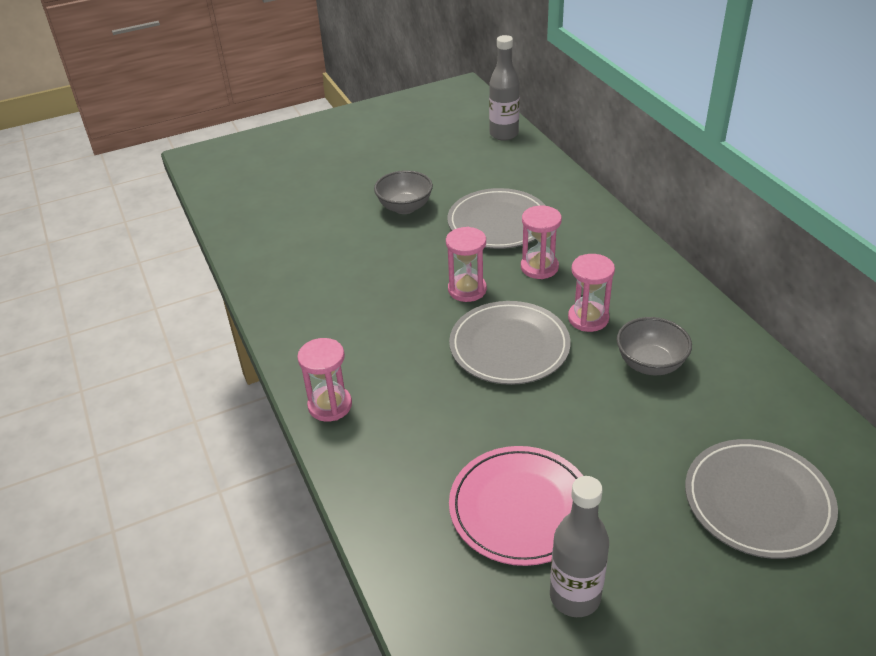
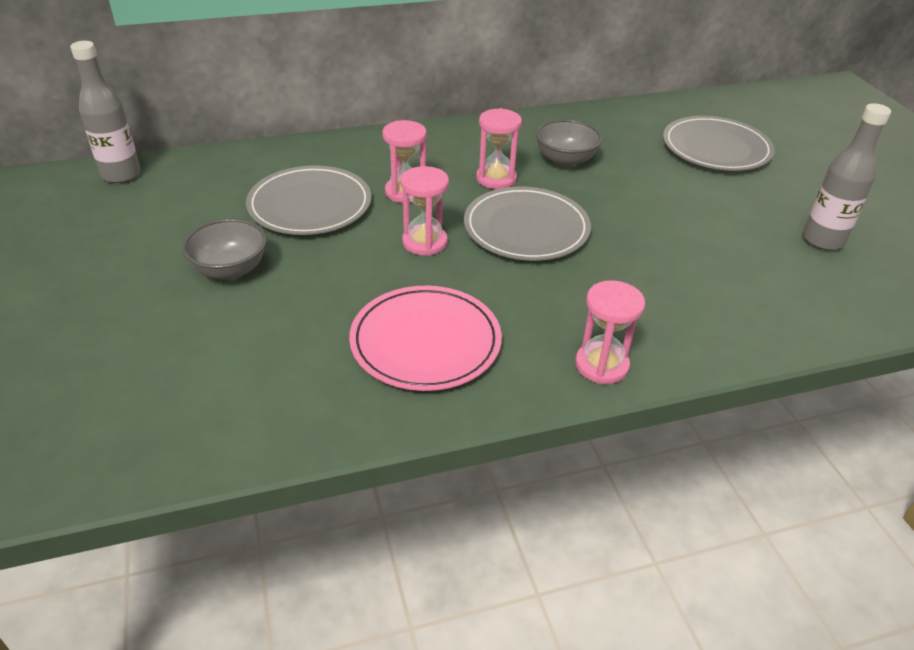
camera: 85 degrees left, 0 degrees up
pink plate [449,446,583,566] -> pink plate moved to [349,286,502,391]

